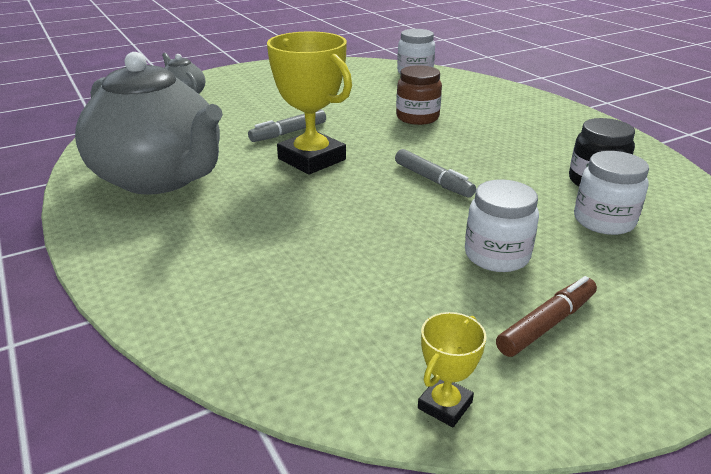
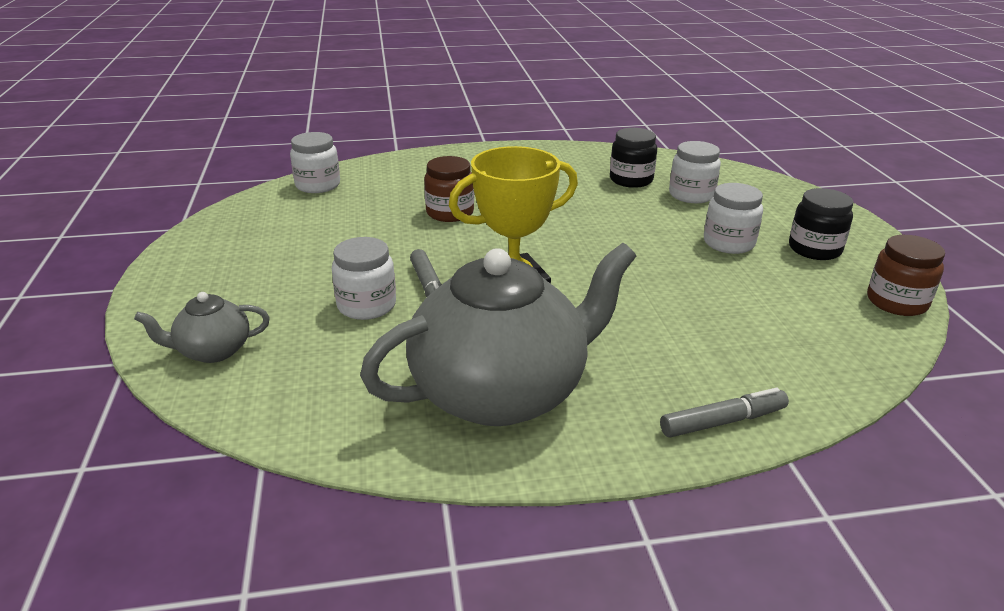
camera: 70 degrees left, 0 degrees up
grey marker [395,149,476,198] -> grey marker moved to [660,388,789,437]
yellow trophy [418,312,487,427] -> brown jar [867,235,945,316]
brown marker [496,276,597,357] -> black jar [789,188,853,260]
none -> white jar [332,237,396,320]

